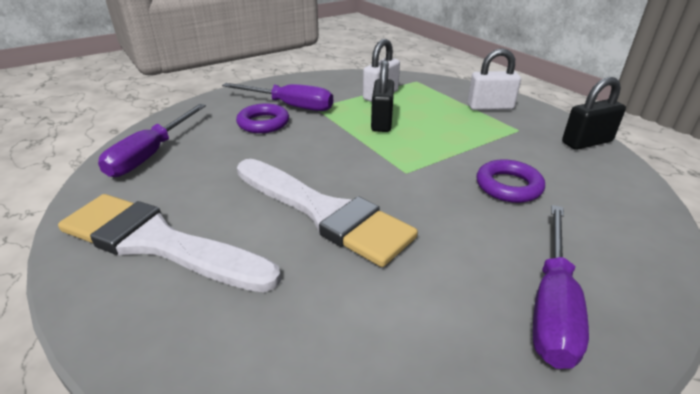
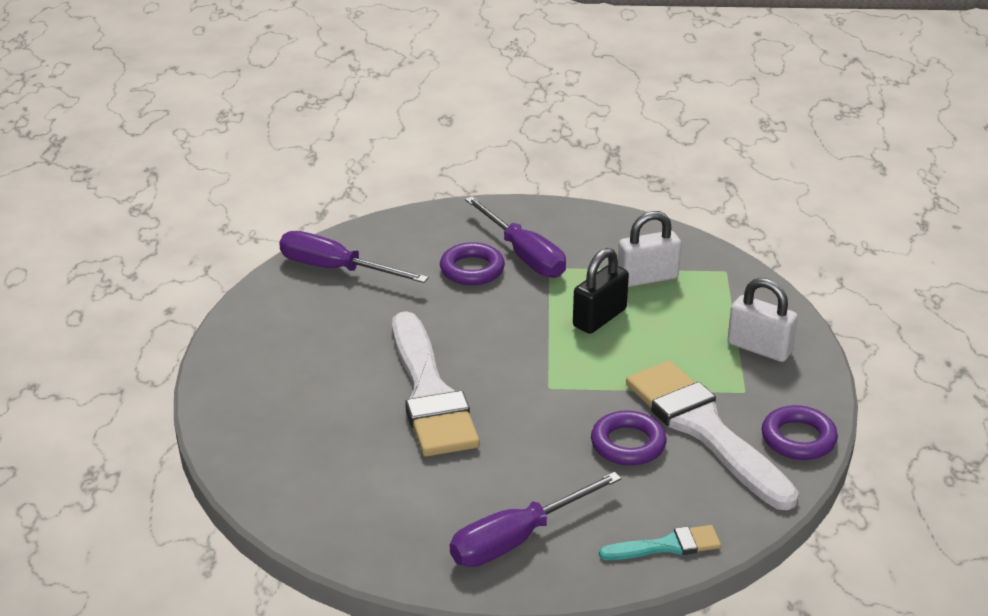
camera: 35 degrees right, 0 degrees up
white brush [58,194,281,292] -> white brush moved to [626,361,799,510]
purple screwdriver [98,104,206,177] -> purple screwdriver turned 60 degrees clockwise [279,231,429,283]
black padlock [562,77,626,150] -> purple ring [762,405,838,460]
none -> turquoise brush [599,525,721,560]

